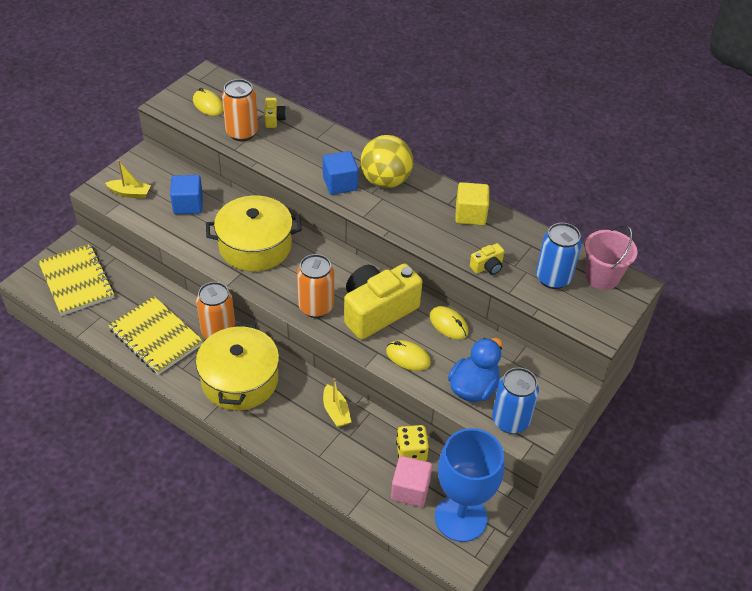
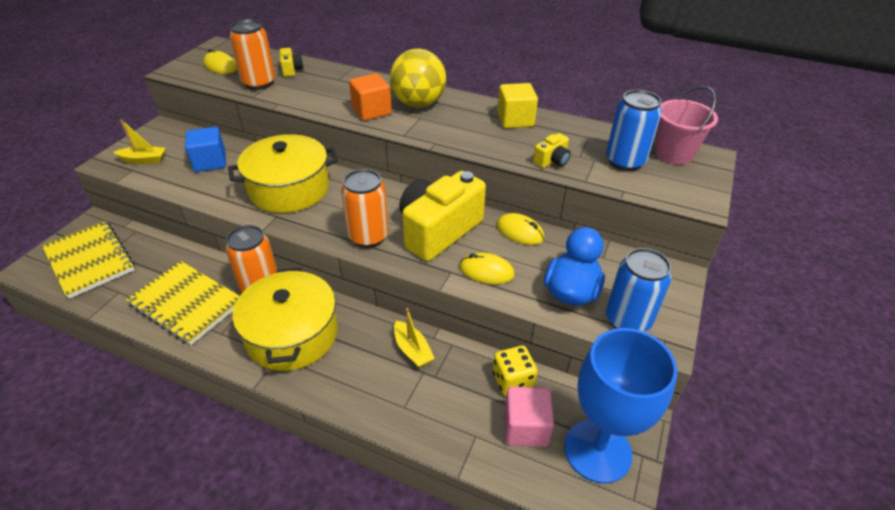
camera: 10 degrees left, 5 degrees down
blue cube [323,151,358,195] -> orange cube [349,73,392,121]

